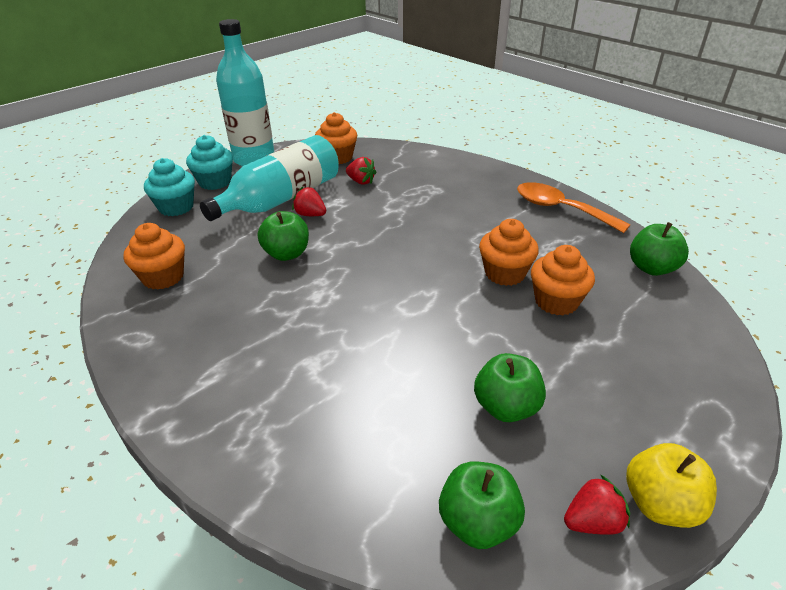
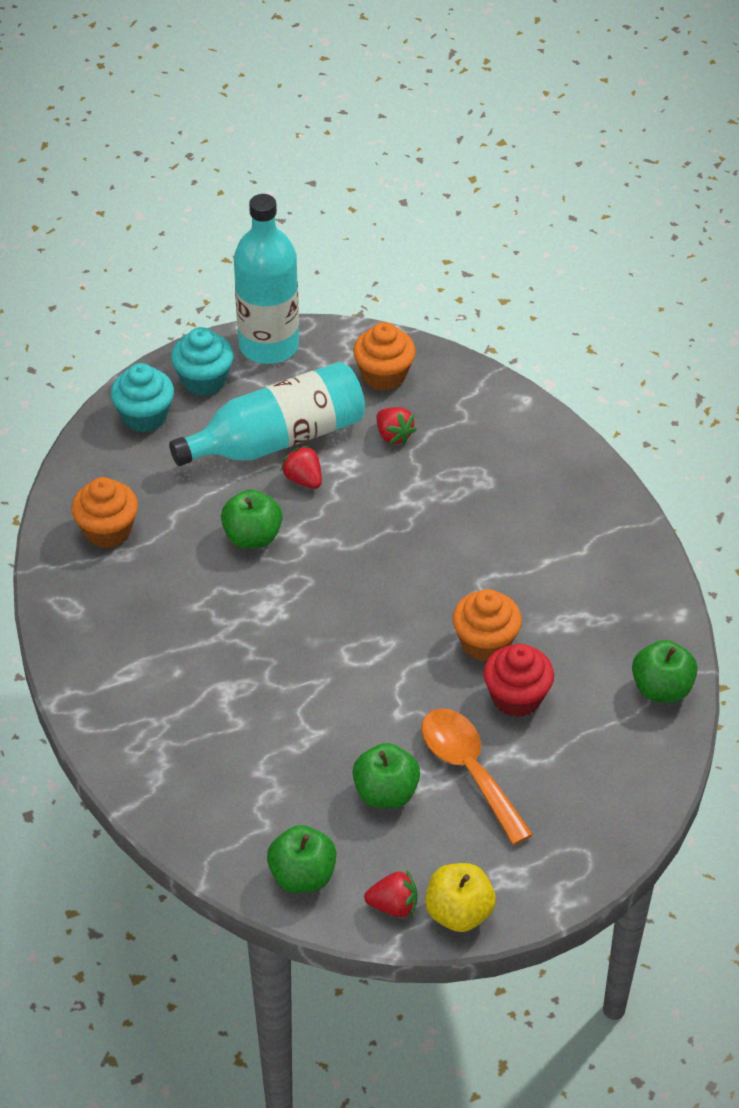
camera: 20 degrees right, 10 degrees up
orange spoon [517,182,631,233] -> orange spoon moved to [421,708,533,845]
orange cupcake [531,245,595,316] -> red cupcake [483,644,554,717]

